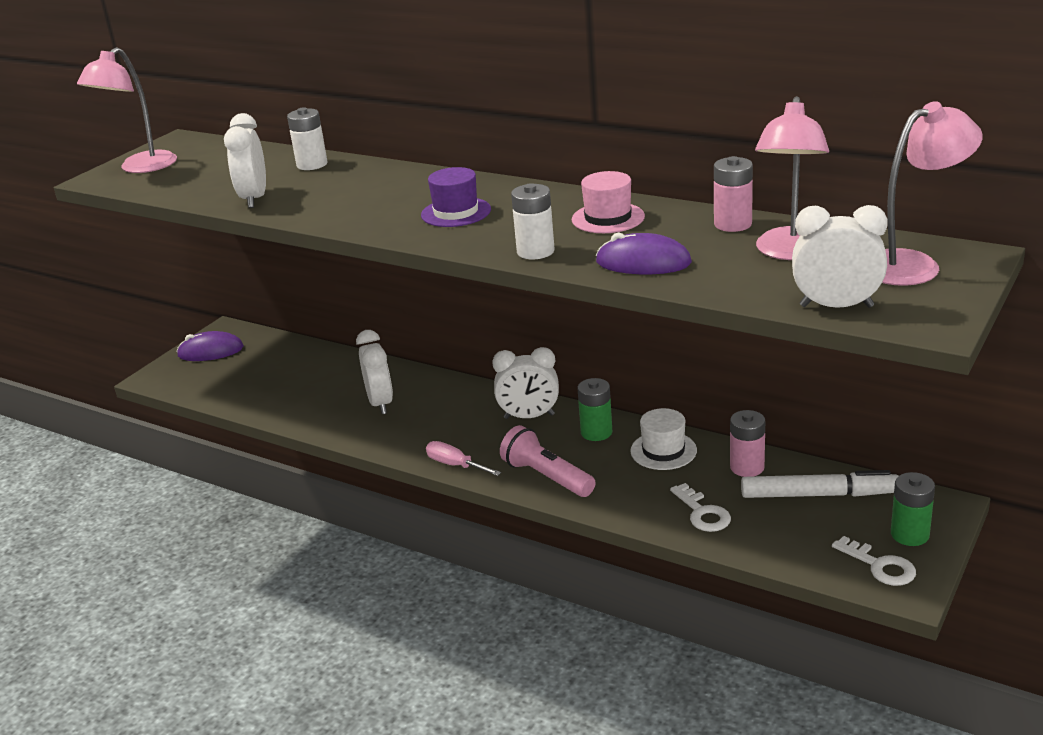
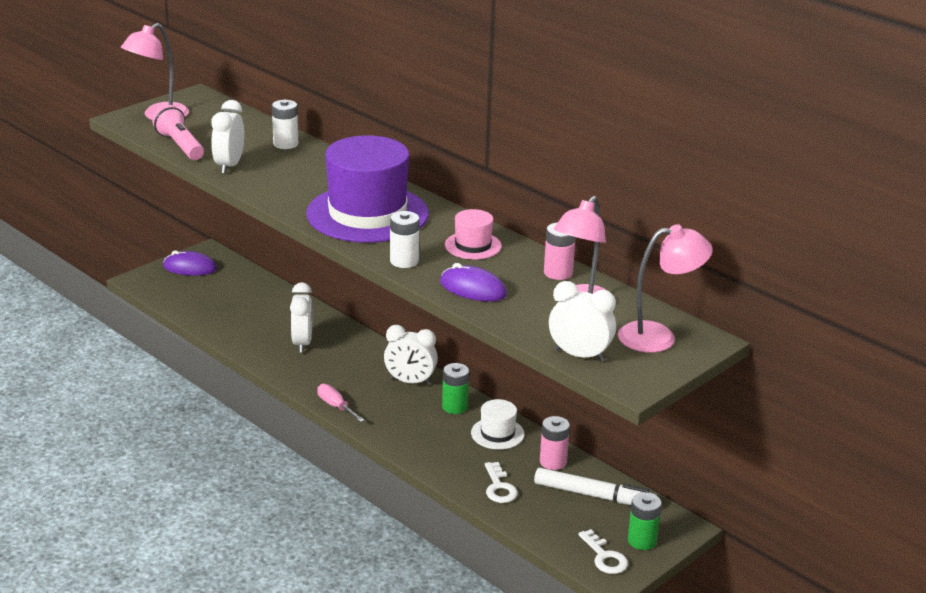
camera: 10 degrees right, 0 degrees up
purple hat [421,167,491,227] -> purple hat [306,135,429,243], size x2.22
pink flashlight [500,425,596,497] -> pink flashlight moved to [152,105,204,160]

